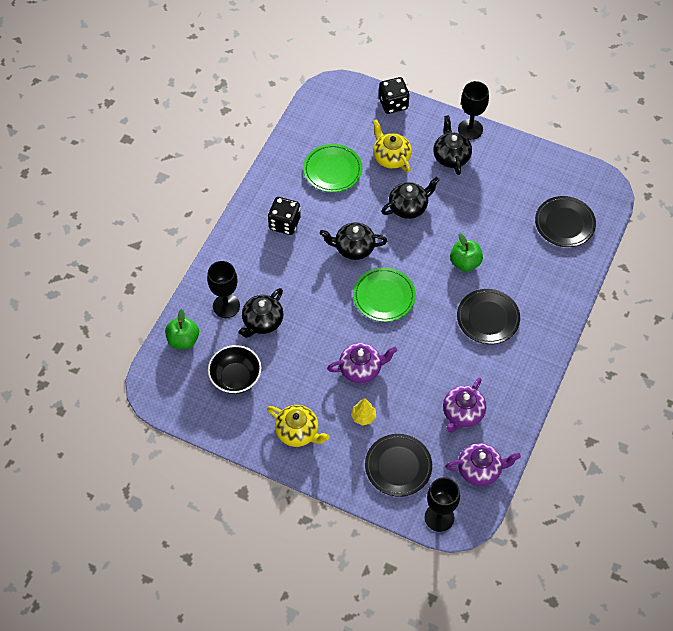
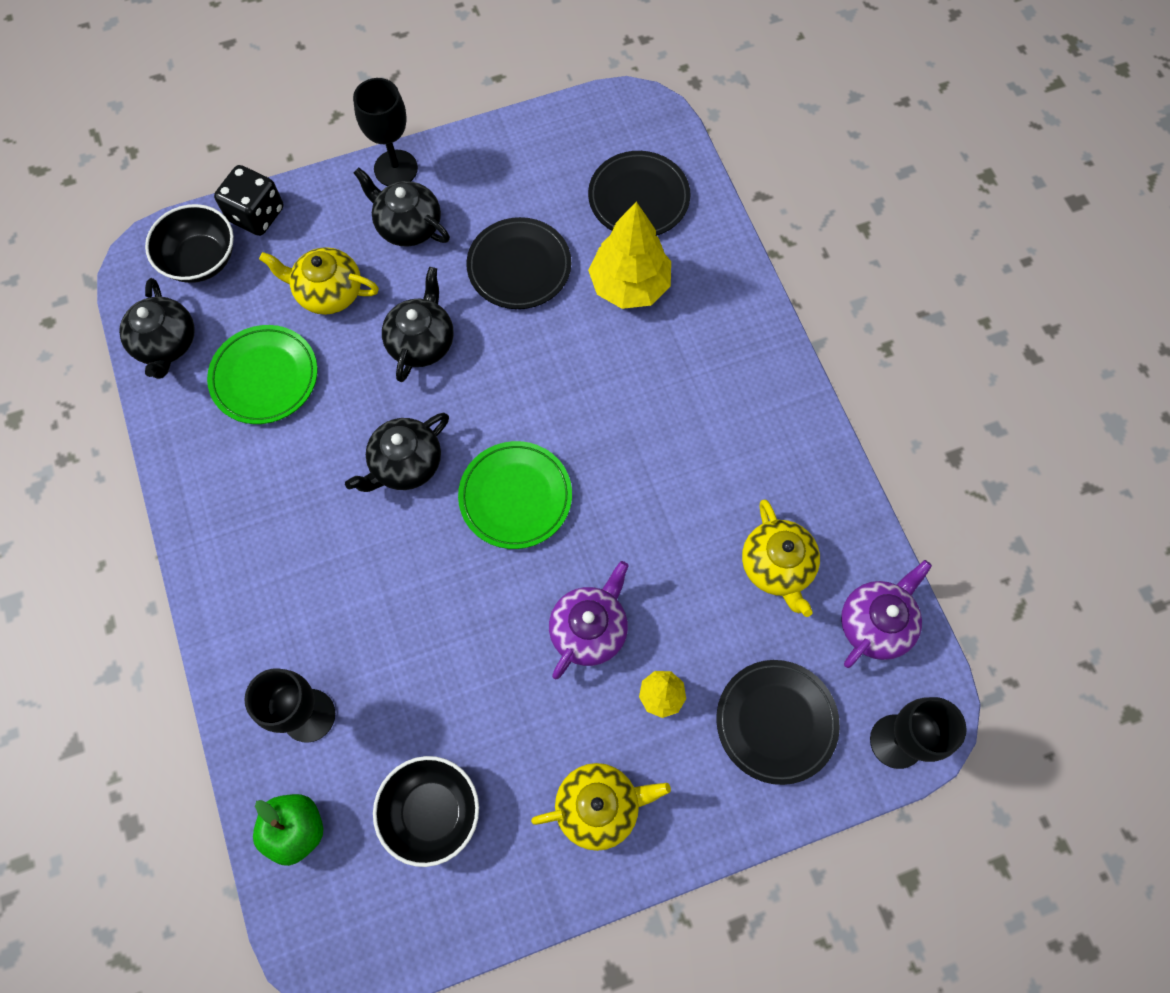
camera: 45 degrees left, 10 degrees up
black teapot [238,288,284,338] -> black teapot moved to [119,278,195,379]
black dice [268,197,301,235] -> none
purple teapot [443,378,486,433] -> yellow teapot [742,499,820,617]
green apple [450,233,483,272] -> none
black plate [457,289,520,344] -> black plate moved to [466,217,571,309]
none -> black bowl [145,204,234,283]
none -> yellow tree [588,201,671,309]

